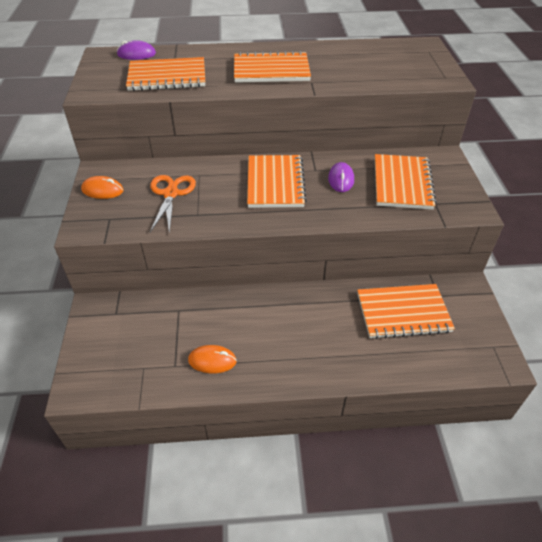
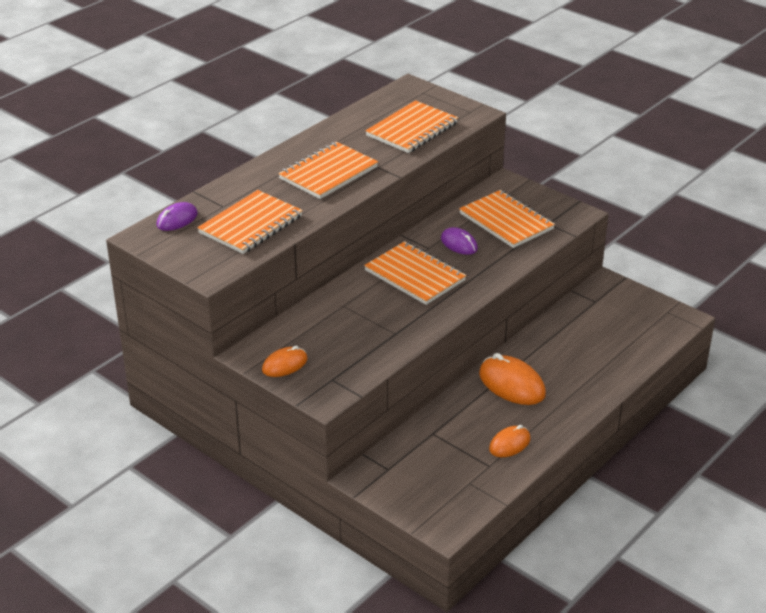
camera: 45 degrees left, 10 degrees down
orange scissors [150,175,196,234] -> none
orange notebook [357,284,455,339] -> orange notebook moved to [365,100,458,153]
none -> orange mouse [479,353,546,405]

